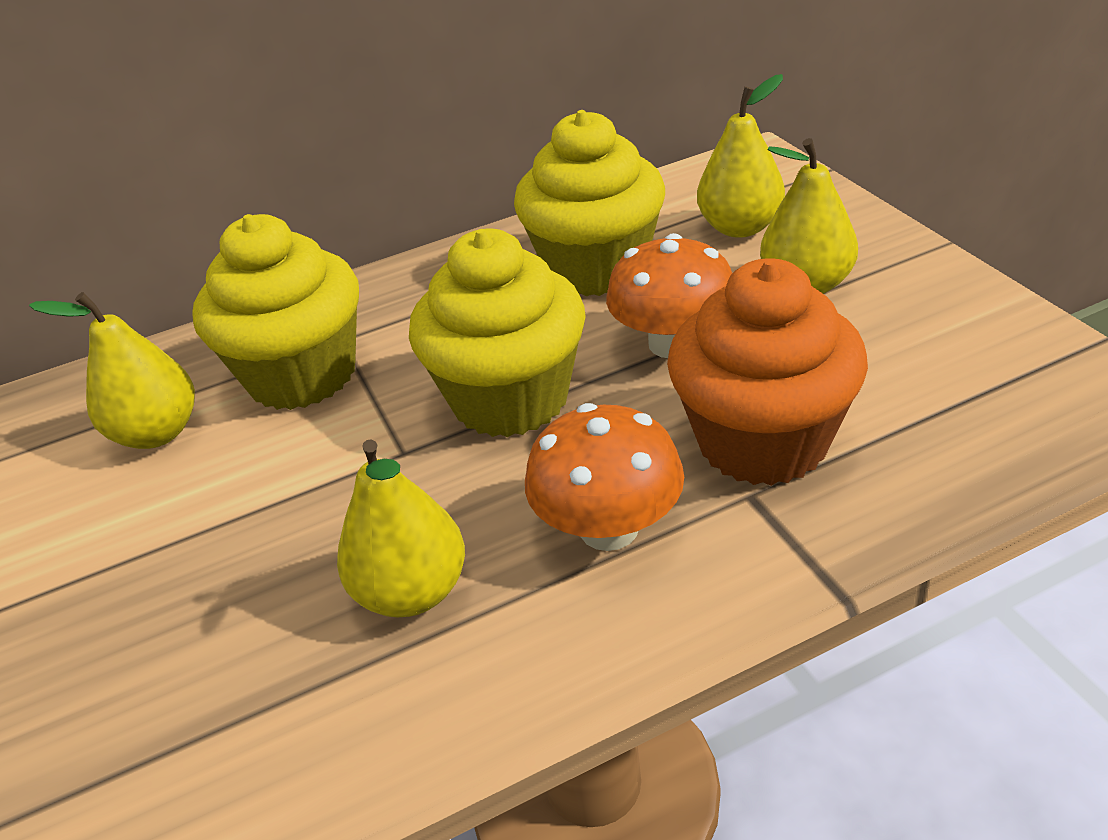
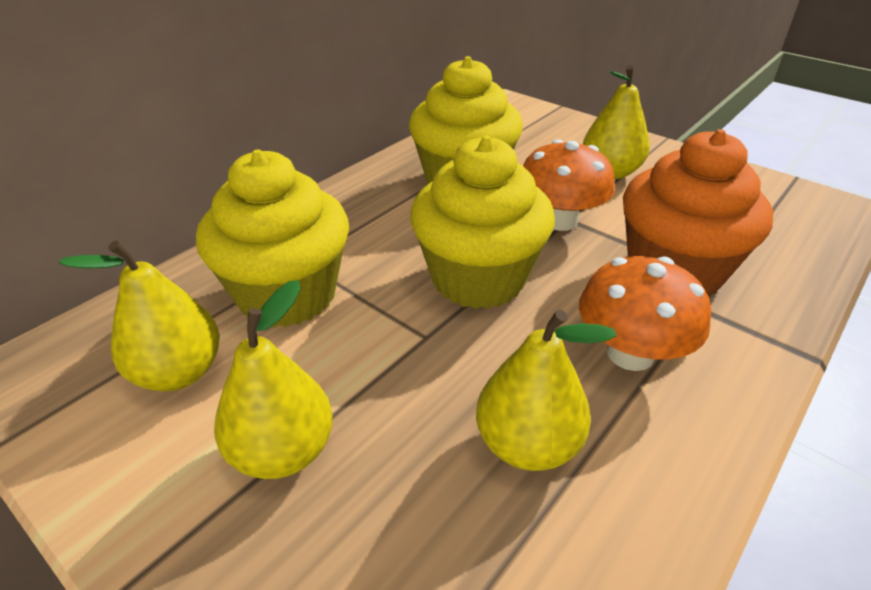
camera: 30 degrees left, 0 degrees up
yellow pear [697,74,785,238] -> yellow pear moved to [214,280,333,479]

